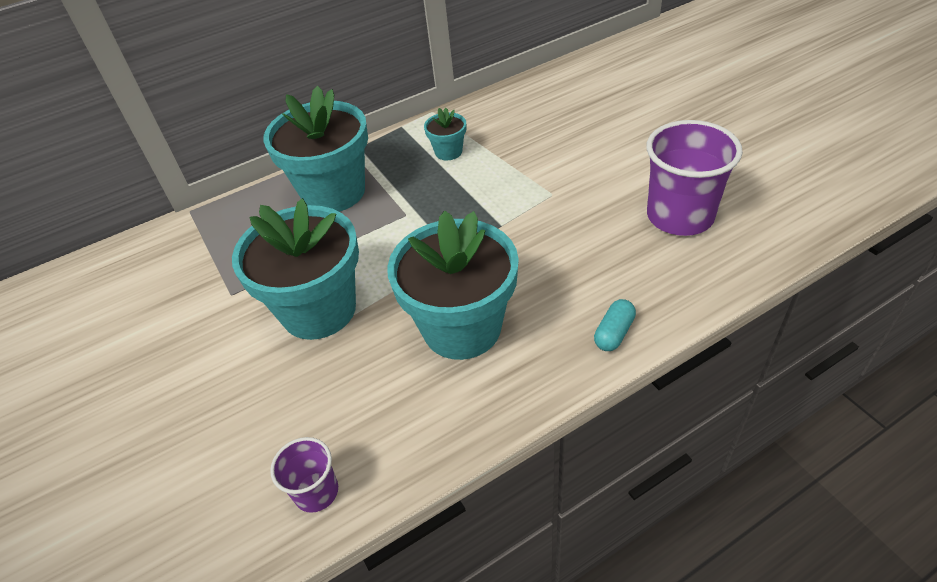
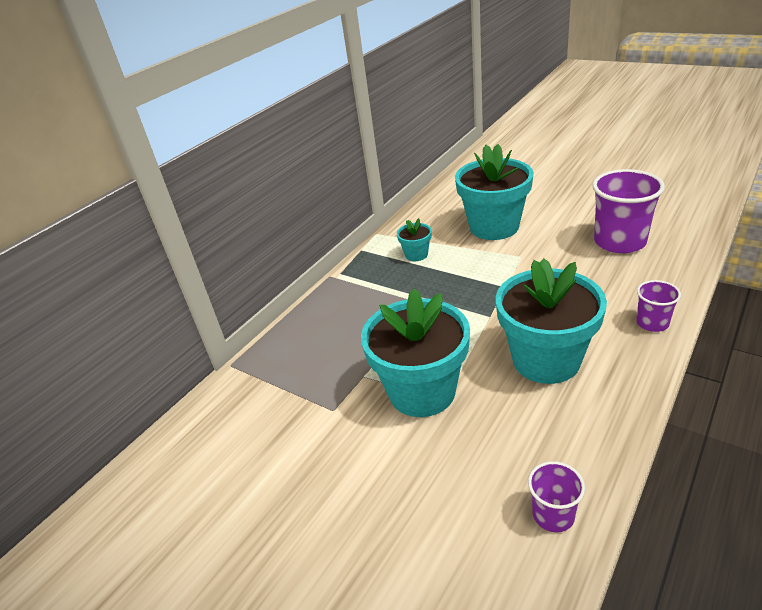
camera: 25 degrees left, 10 degrees down
turquoise flower pot [263,86,368,212] -> turquoise flower pot moved to [455,144,534,240]
turquoise capsule [594,299,636,351] -> purple cup [636,280,681,332]

